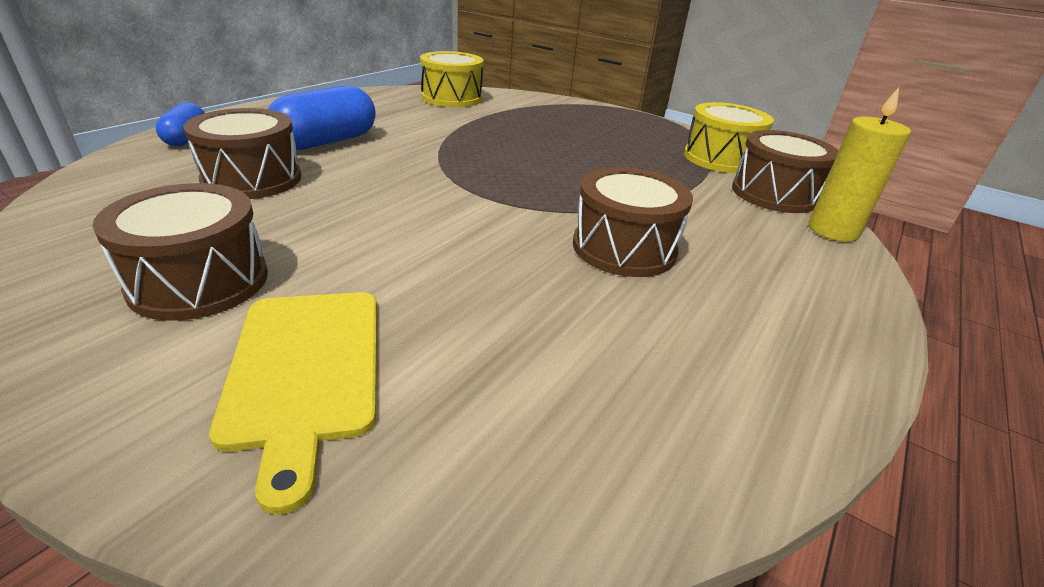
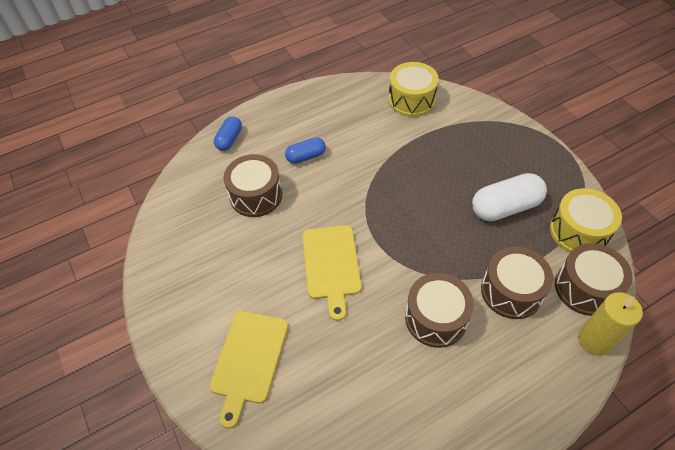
camera: 30 degrees right, 20 degrees up
brown drum [92,183,268,321] -> brown drum moved to [481,246,553,319]
blue capsule [268,86,376,150] -> blue capsule [285,137,326,164], size x0.59
none -> yellow cutting board [302,225,362,321]
none -> white capsule [472,173,547,222]

